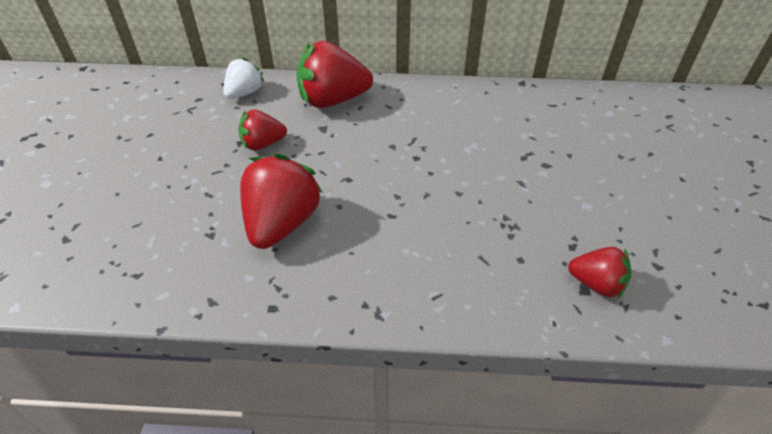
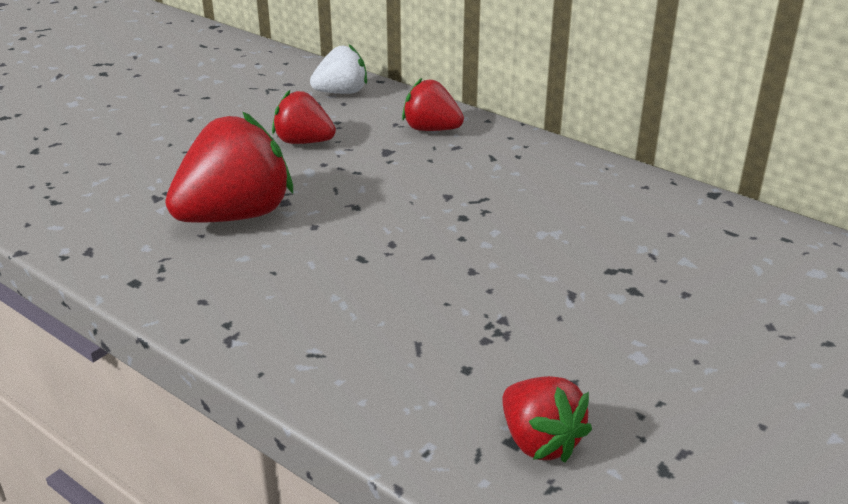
camera: 35 degrees right, 15 degrees down
red strawberry [296,41,373,108] -> red strawberry [402,78,464,131], size x0.58

